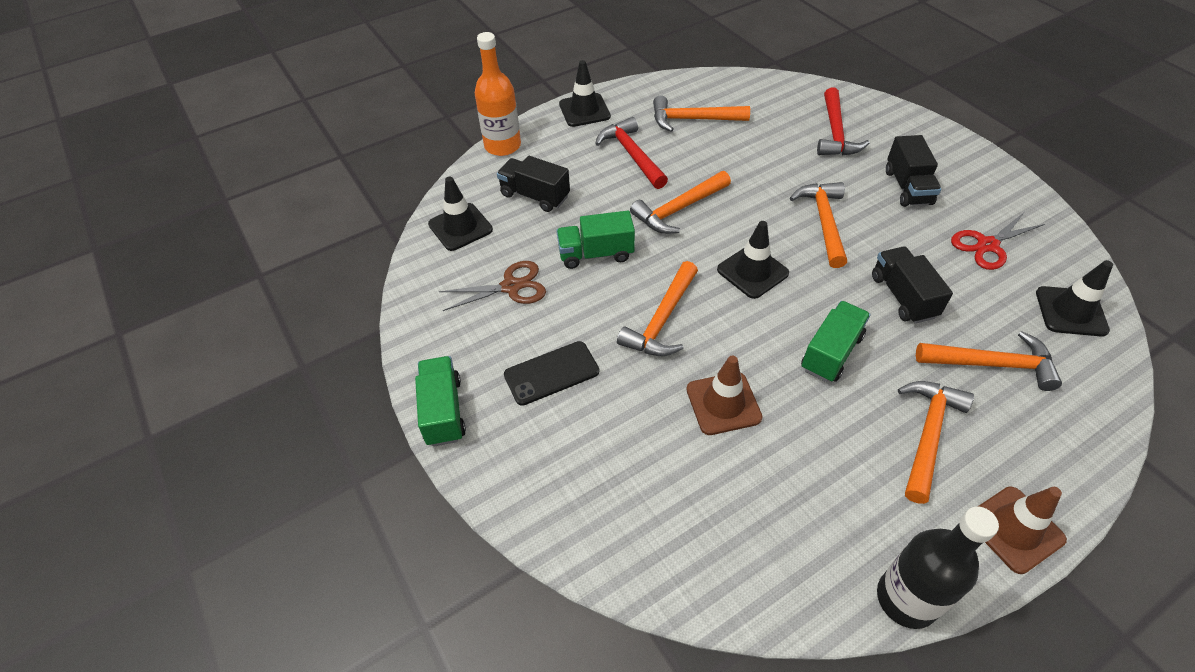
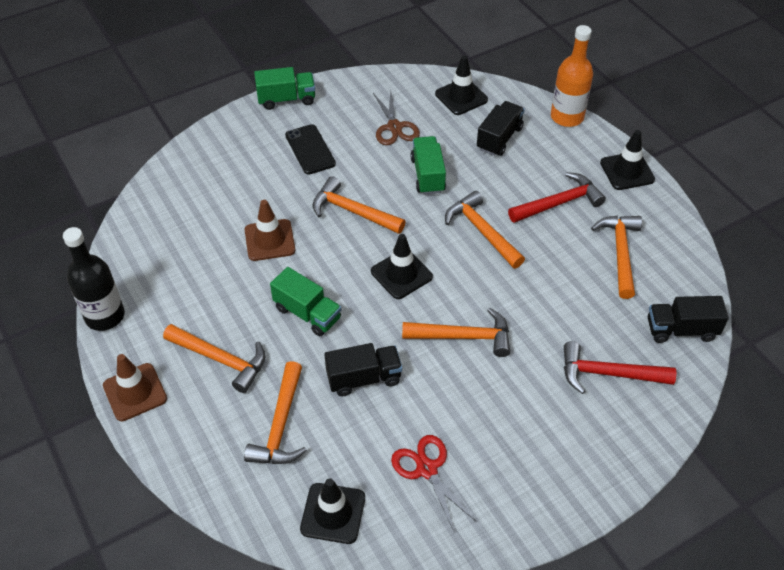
camera: 90 degrees right, 0 degrees up
black truck [886,135,941,207] -> black truck moved to [648,296,729,343]

